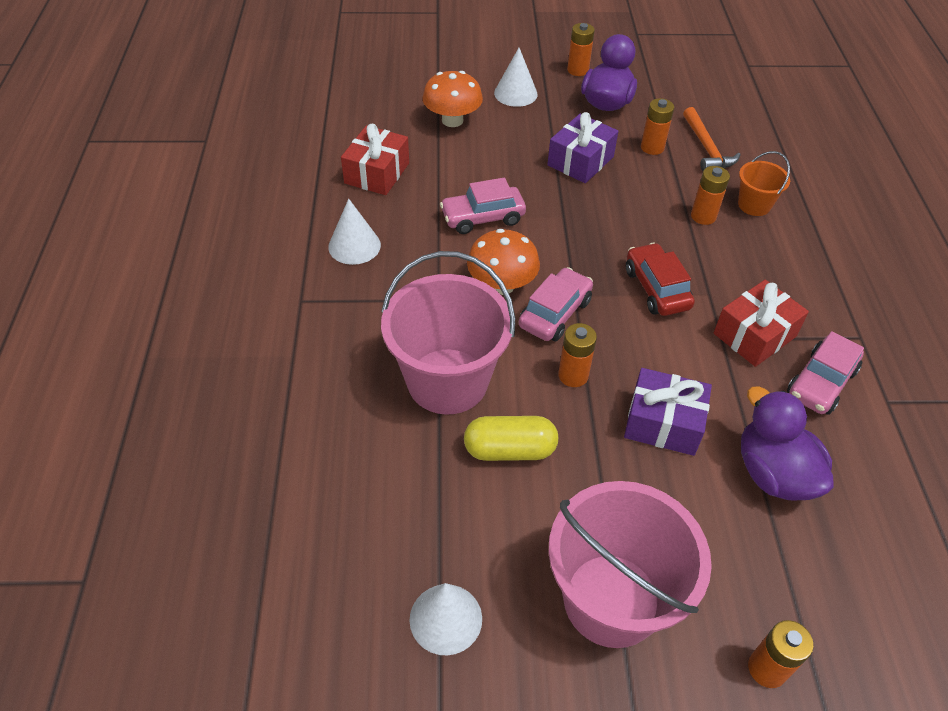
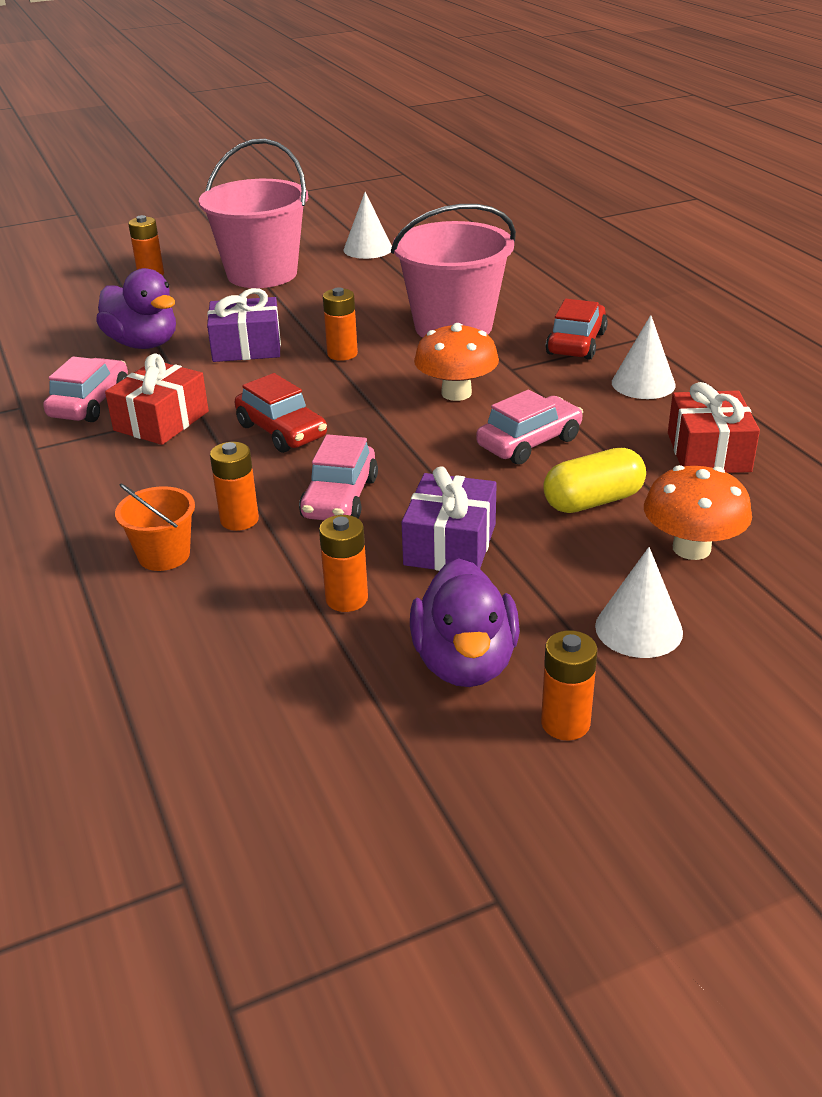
camera: 160 degrees right, 15 degrees down
yellow capsule [464,416,558,461] -> yellow capsule moved to [543,448,646,513]
pink car [519,267,593,342] -> pink car moved to [299,434,378,520]
orange hammer [683,107,740,171] -> none
none -> red car [546,299,608,360]

